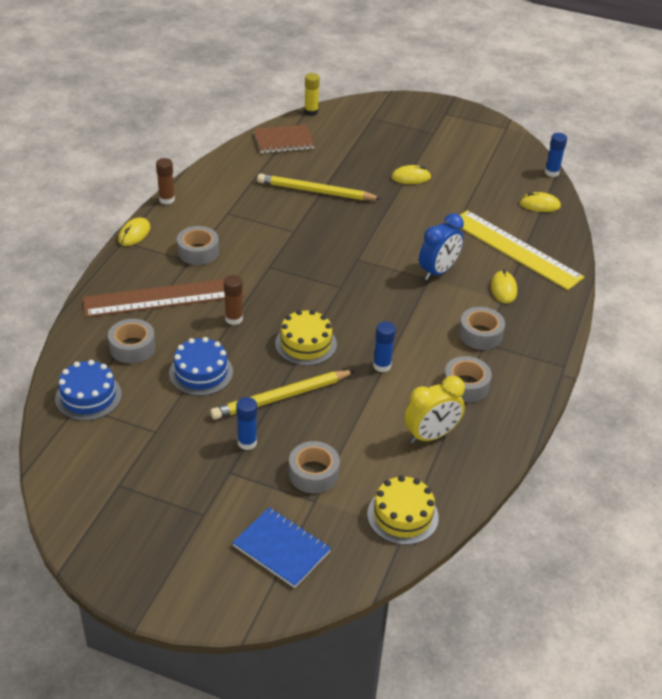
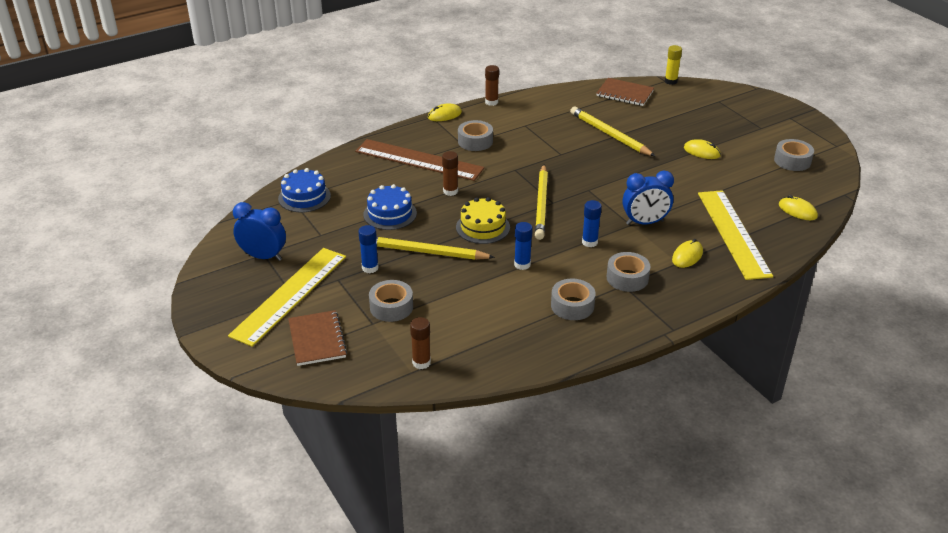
camera: 40 degrees right, 5 degrees down
grey tape [108,319,156,363] -> grey tape moved to [774,139,814,171]
blue notebook [232,507,331,588] -> brown notebook [288,310,347,366]
yellow cake [367,475,439,545] -> brown glue stick [410,317,431,369]
yellow clock [404,376,465,444] -> none
blue glue stick [545,133,567,177] -> blue glue stick moved to [582,200,602,247]
none -> yellow ruler [228,248,346,347]
none -> blue clock [233,202,286,261]
none -> yellow pencil [535,165,548,240]

